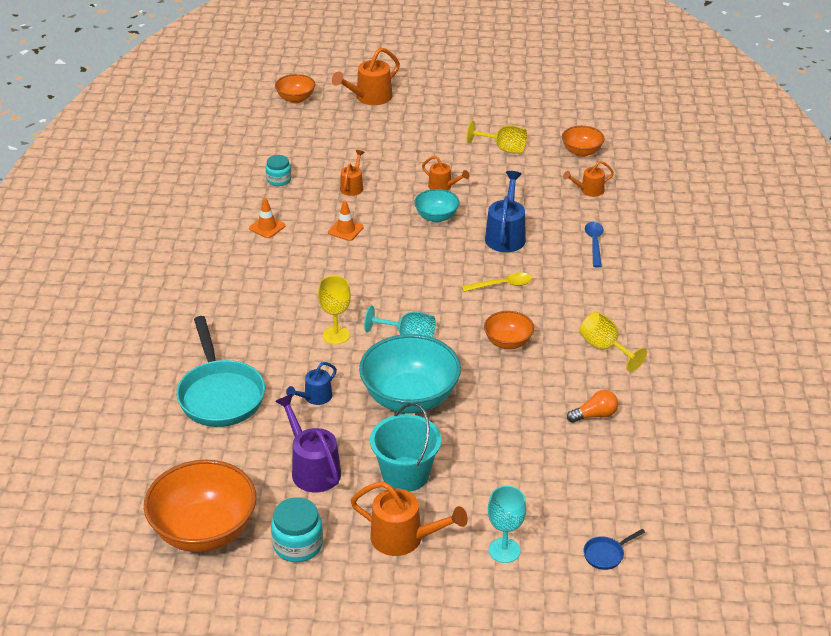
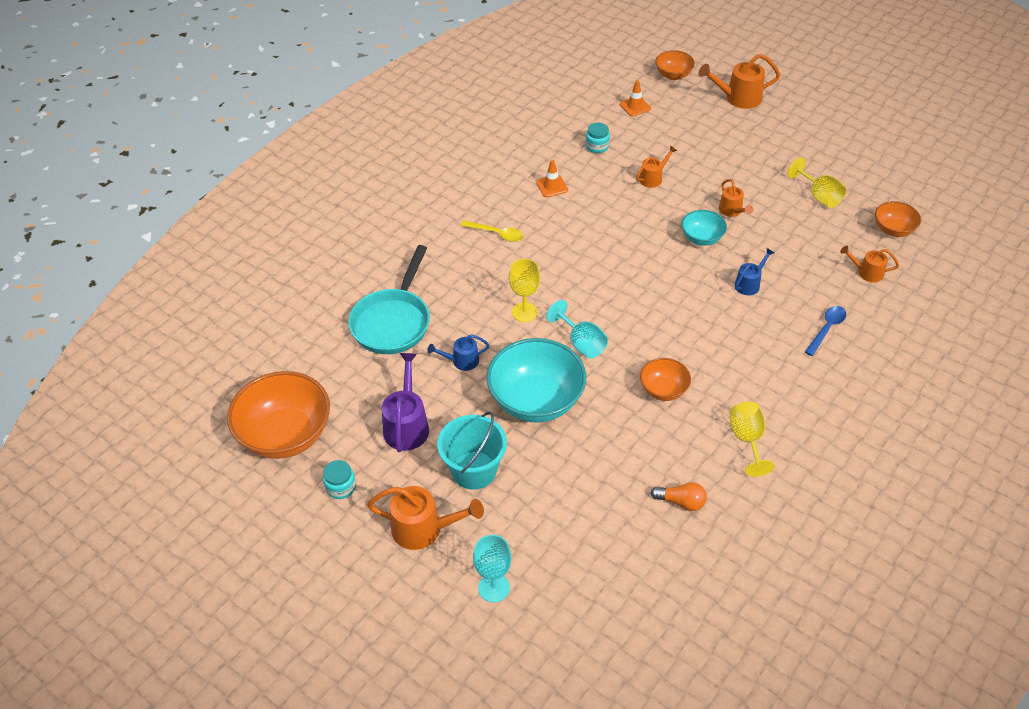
camera: 35 degrees right, 10 degrees up
turquoise jar [271,498,323,562] -> turquoise jar [323,460,356,499], size x0.66
orange traffic cone [328,200,364,241] -> orange traffic cone moved to [620,80,651,117]
orange watering can [351,481,468,556] -> orange watering can turned 45 degrees counterclockwise [367,486,484,550]
yellow spoon [462,272,532,292] -> yellow spoon moved to [461,220,524,242]
blue watering can [485,171,526,252] -> blue watering can [735,248,774,295], size x0.60
blue pan [583,529,645,570] -> none

